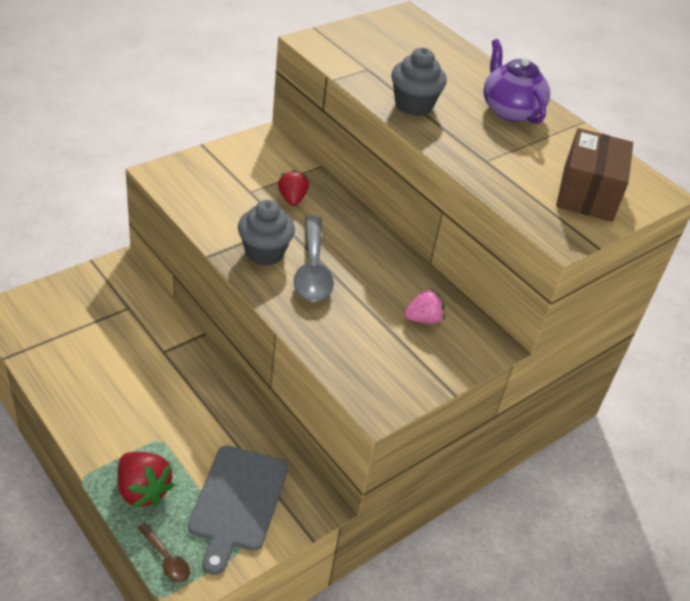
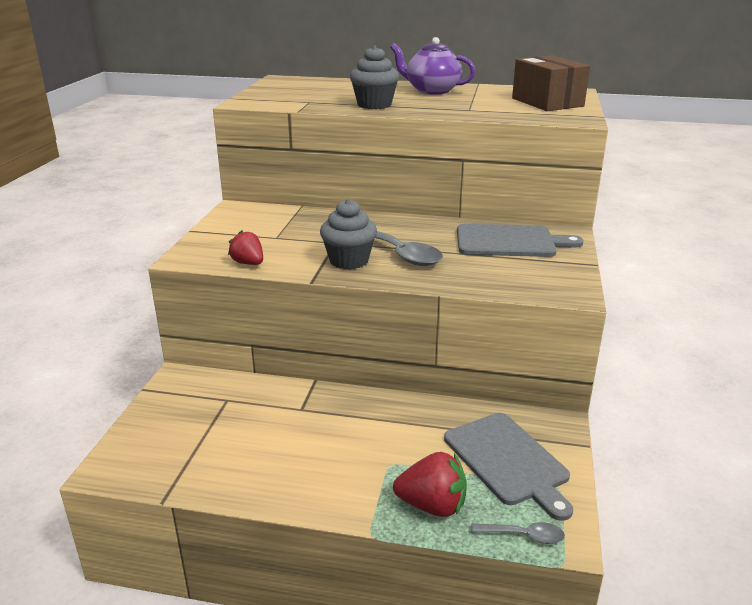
camera: 35 degrees left, 15 degrees down
brown spoon [137,523,190,583] -> grey spoon [471,522,565,544]
red strawberry [278,170,309,206] -> red strawberry moved to [228,230,263,265]
pink strawberry [404,288,445,324] -> grey cutting board [457,224,583,257]

